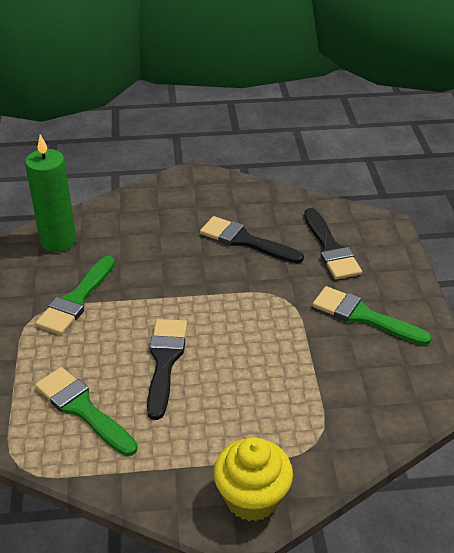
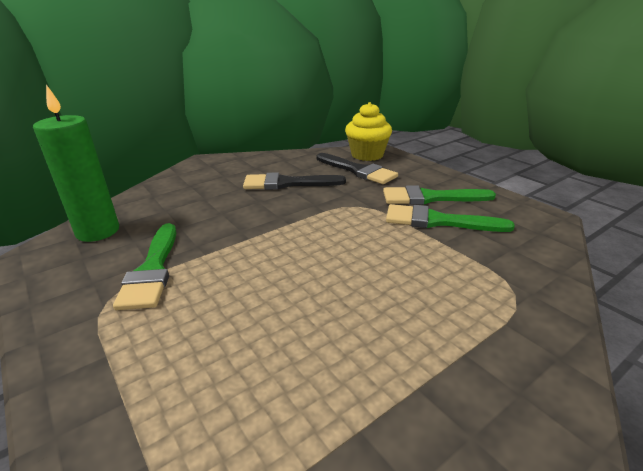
camera: 30 degrees left, 10 degrees down
green brush [35,367,138,456] -> green brush moved to [386,204,515,232]
black brush [147,319,187,420] -> none
yellow cupcake [213,437,293,521] -> yellow cupcake moved to [345,102,392,161]

